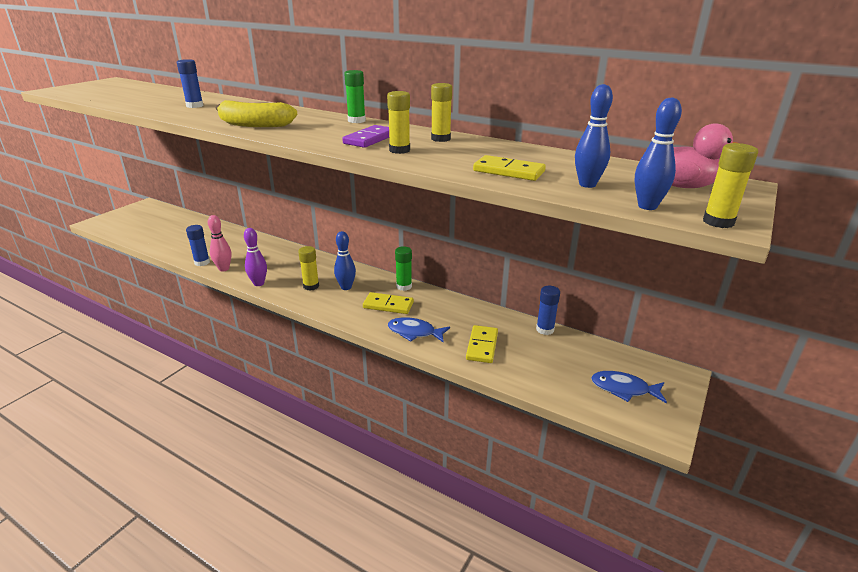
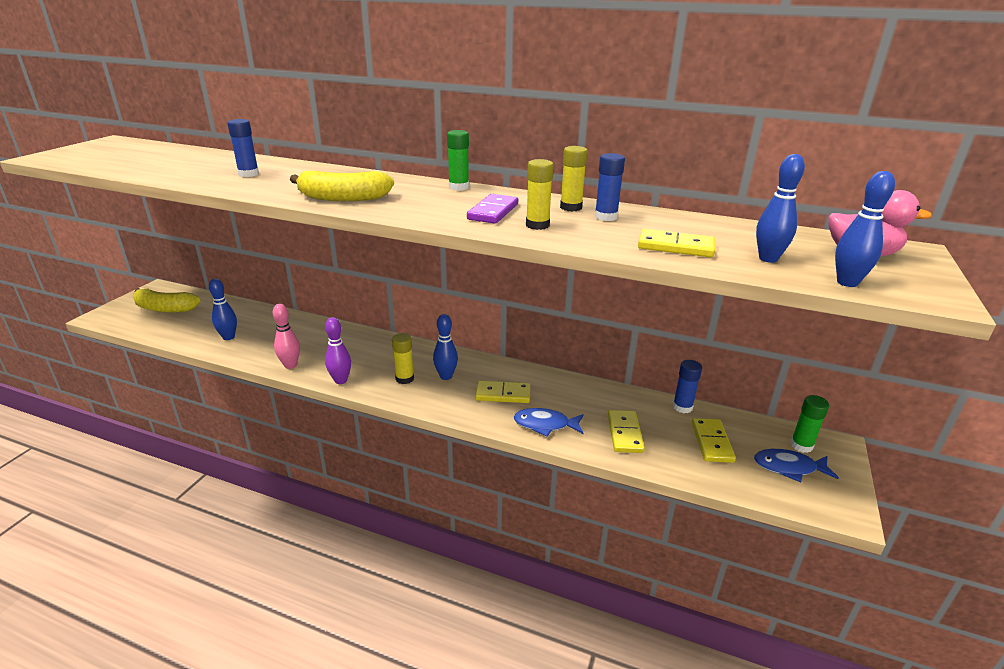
camera: 10 degrees left, 0 degrees up
blue glue stick [186,225,210,266] -> blue glue stick moved to [594,153,625,221]
green glue stick [395,246,412,291] -> green glue stick moved to [790,395,829,453]
yellow glue stick [703,143,758,228] -> none
none -> yellow banana [133,288,201,313]
none -> blue bowling pin [209,278,237,340]
none -> yellow domino [691,418,736,463]

